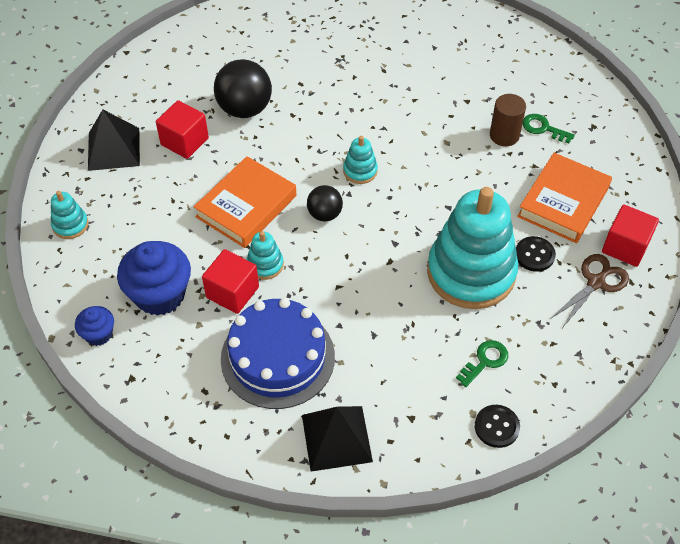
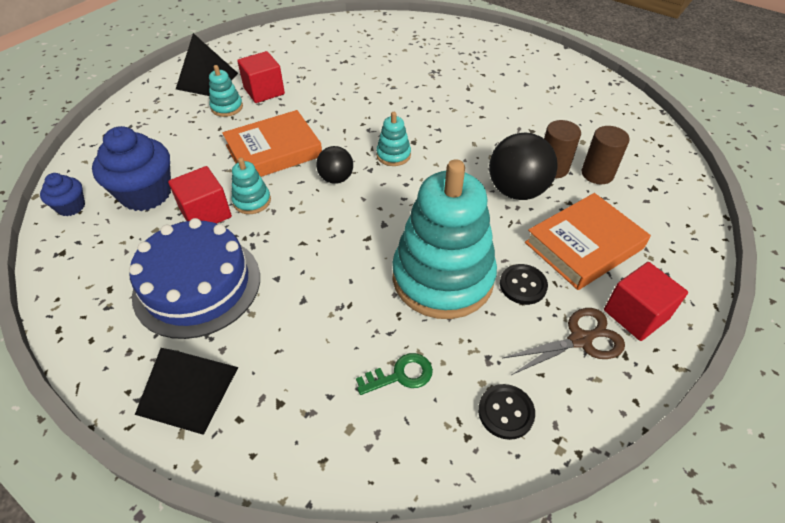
camera: 25 degrees right, 5 degrees down
turquoise stacking toy [51,191,88,239] -> turquoise stacking toy moved to [209,65,243,117]
black ball [214,59,272,118] -> black ball moved to [489,132,557,200]
black button [475,405,520,448] -> black button moved to [478,384,535,440]
green key [523,114,575,143] -> brown cylinder [582,126,630,184]

